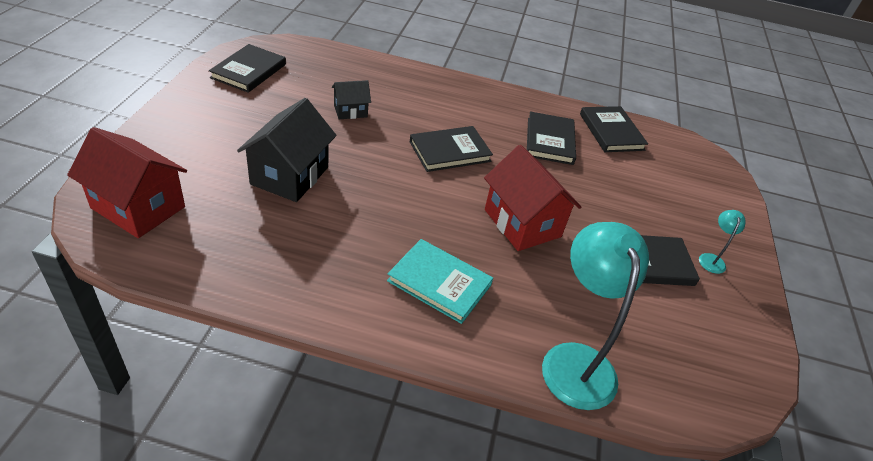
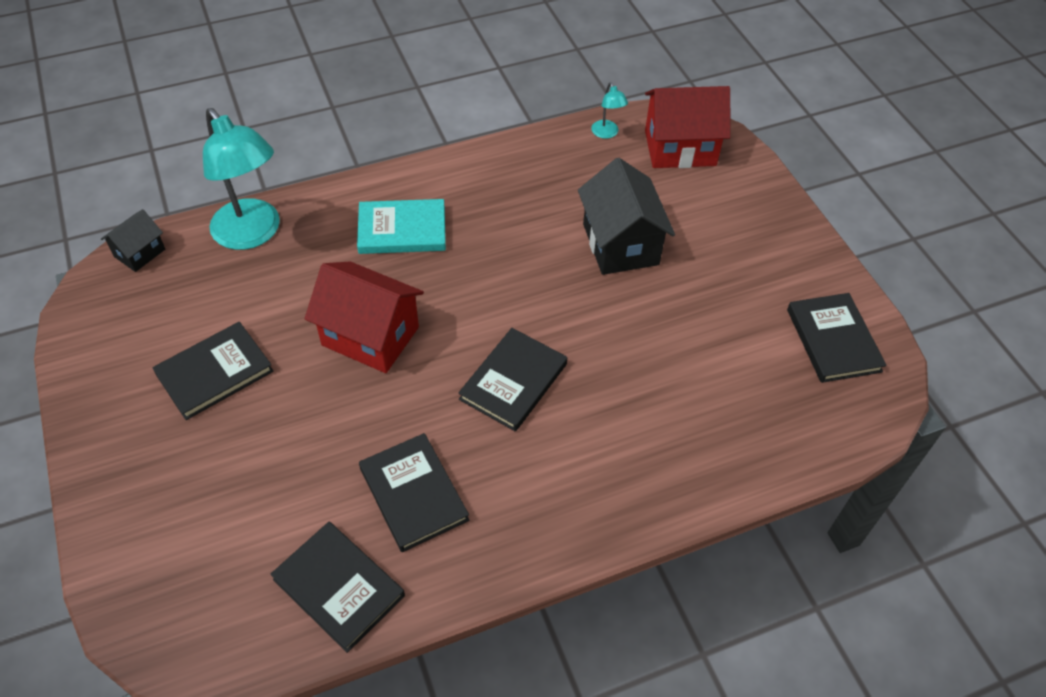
camera: 150 degrees right, 10 degrees up
black house [332,80,371,119] -> black house moved to [101,209,165,272]
turquoise lamp [699,210,746,274] -> turquoise lamp moved to [591,82,628,139]

